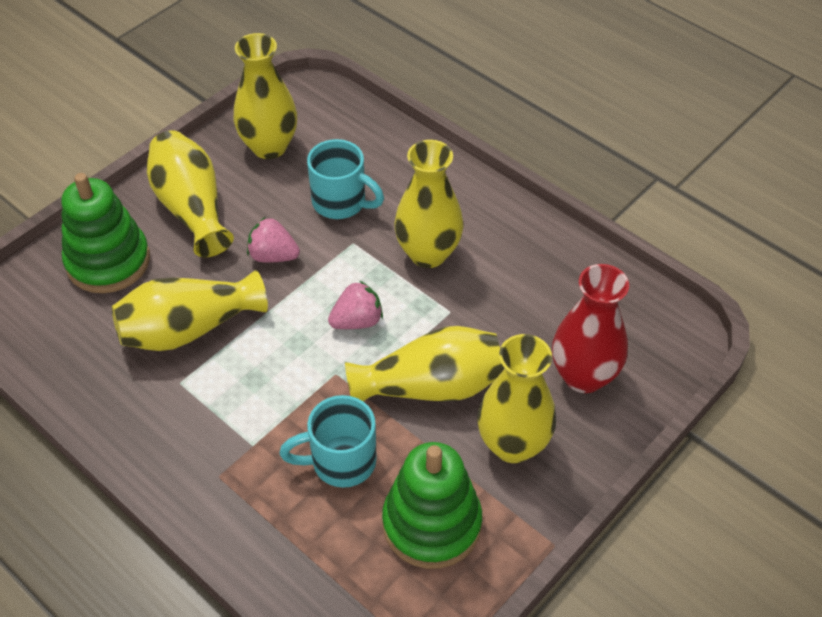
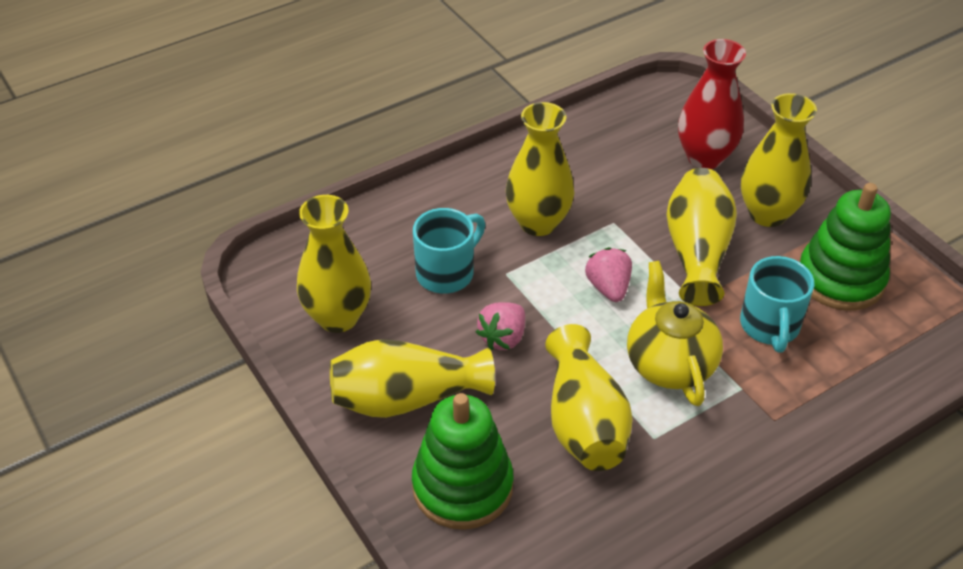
camera: 75 degrees left, 5 degrees down
none -> yellow teapot [627,261,723,406]

